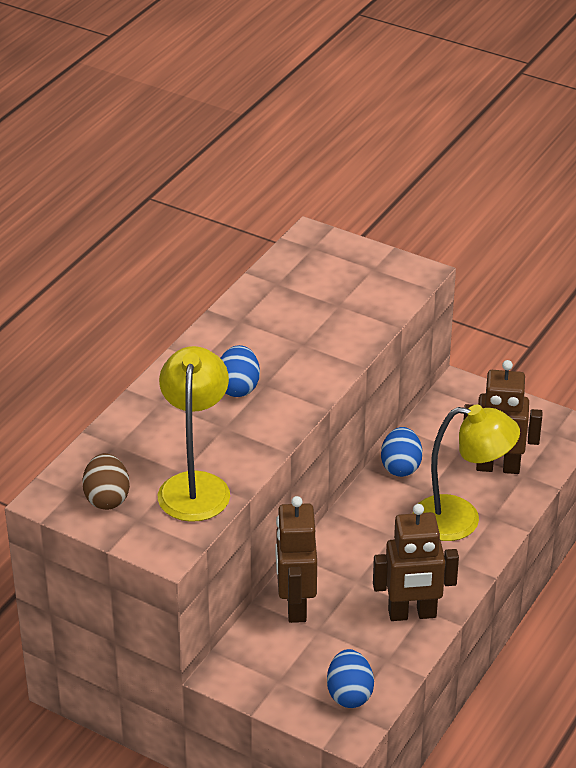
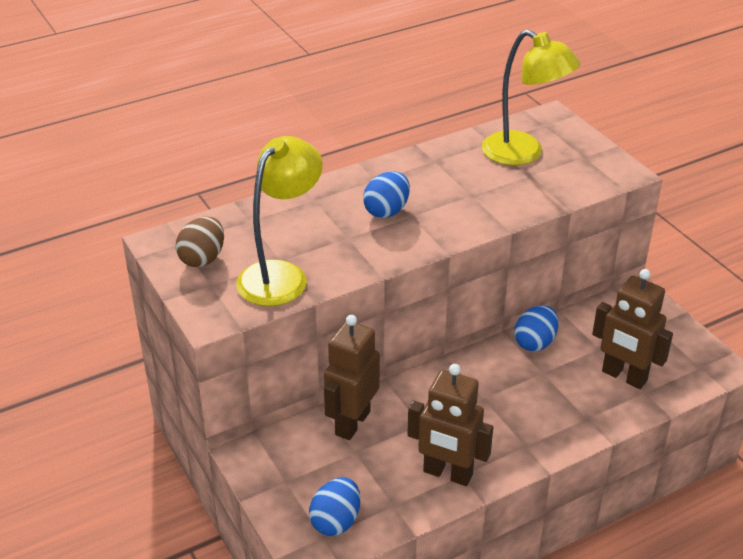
camera: 30 degrees right, 0 degrees up
yellow lamp [413,404,520,541] -> yellow lamp moved to [482,29,580,165]

